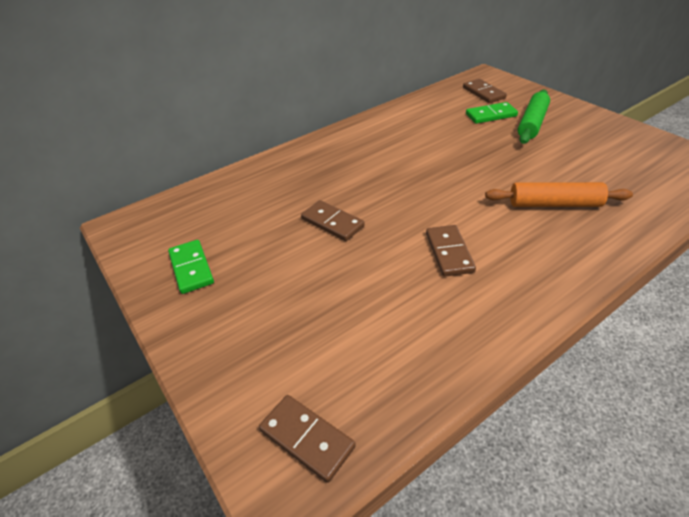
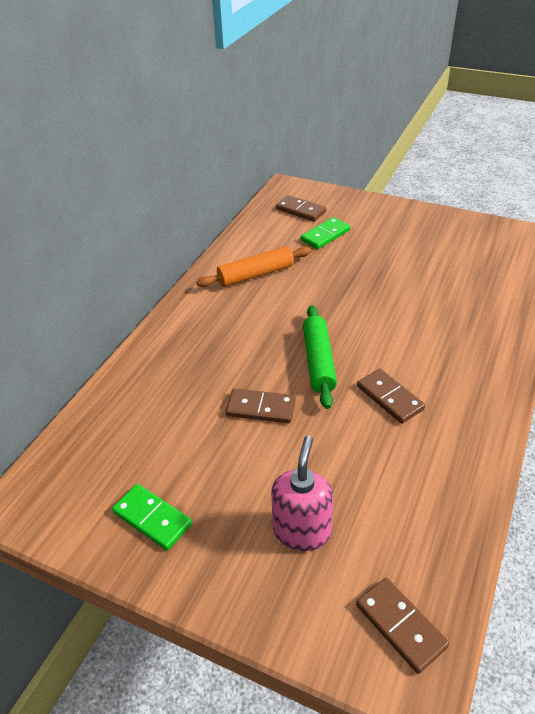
camera: 30 degrees left, 0 degrees up
brown domino [259,395,356,483] -> brown domino turned 45 degrees clockwise [356,578,449,674]
orange rolling pin [485,182,633,207] -> orange rolling pin moved to [197,246,311,287]
green rolling pin [518,89,550,144] -> green rolling pin moved to [303,305,337,409]
none -> pink soap dispenser [271,436,333,551]

